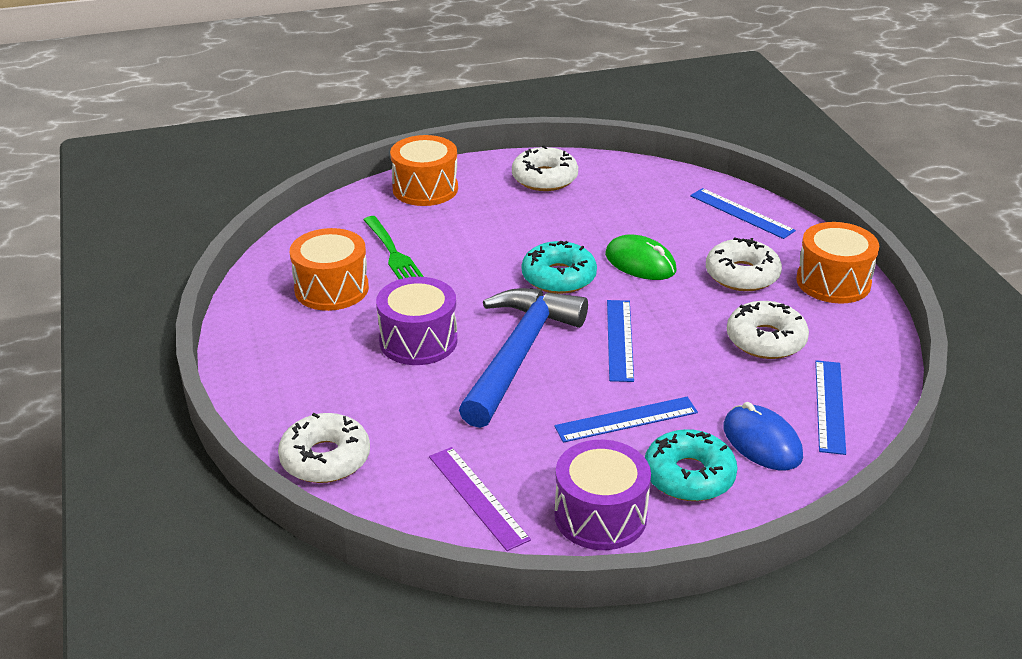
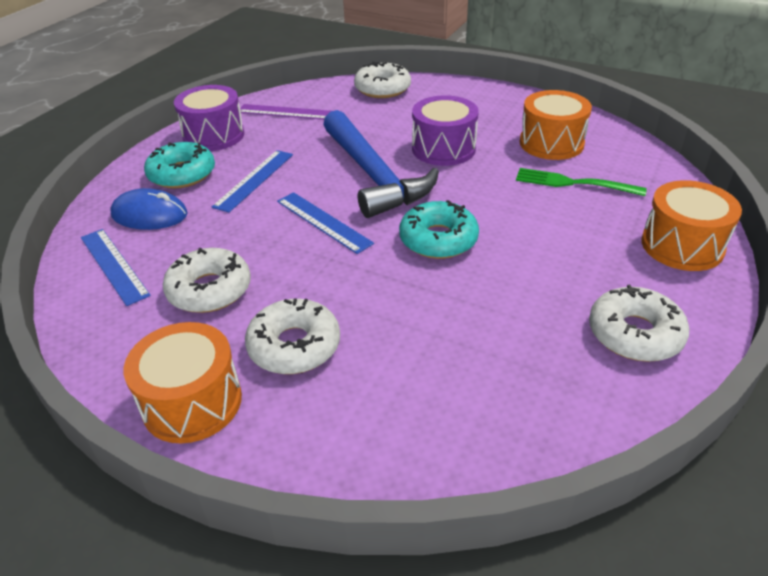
camera: 135 degrees right, 5 degrees up
green mouse [605,234,676,280] -> none
blue ruler [690,188,796,239] -> none

